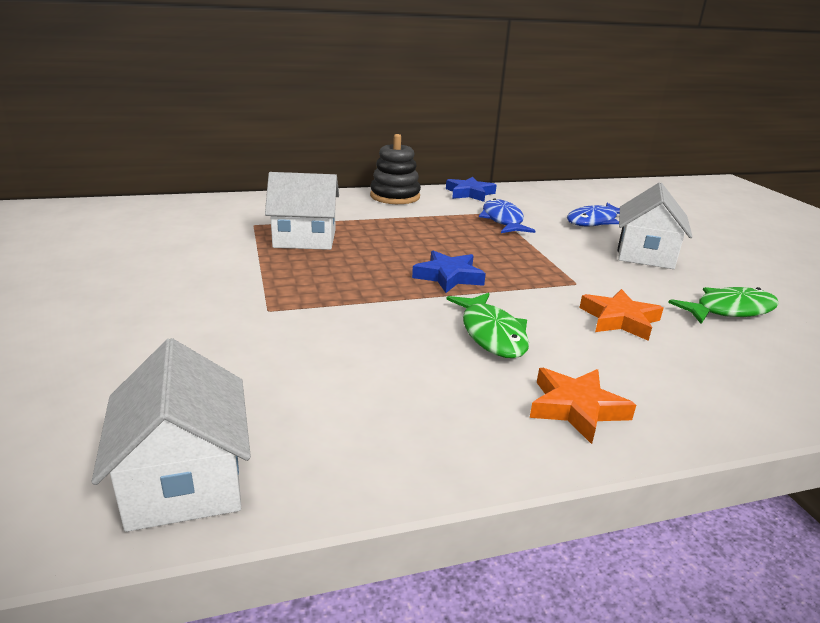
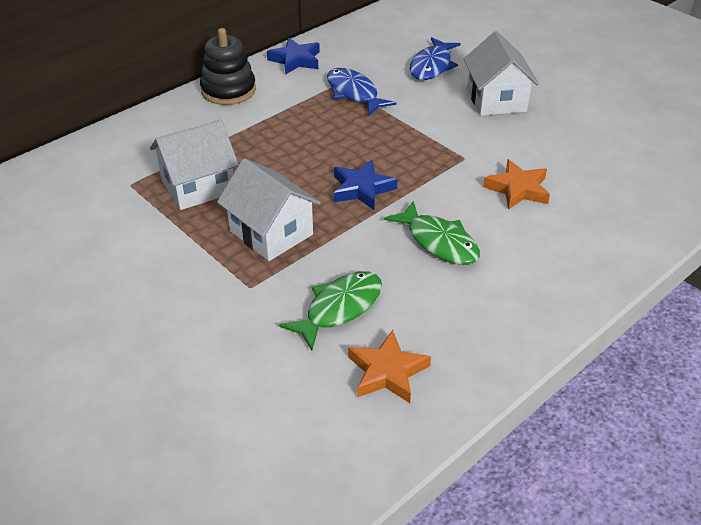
camera: 25 degrees left, 15 degrees up
white house [91,338,251,532] -> white house moved to [217,158,321,261]
orange star [530,368,636,444] -> orange star moved to [348,330,431,403]
green fish [668,287,779,324] -> green fish moved to [279,271,382,351]

